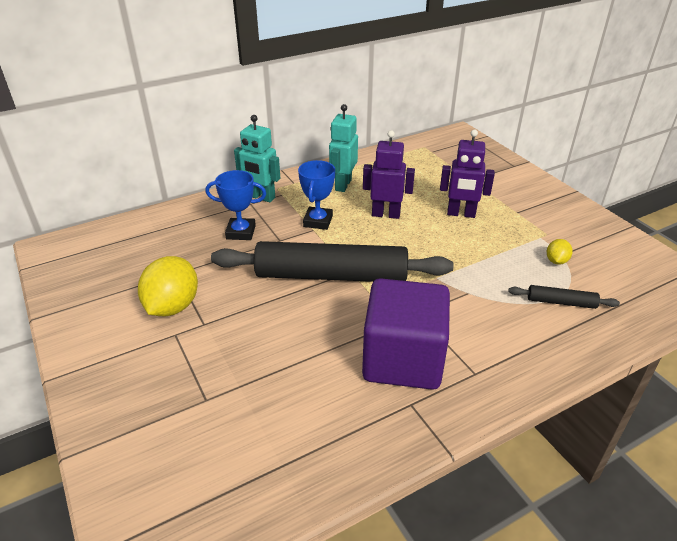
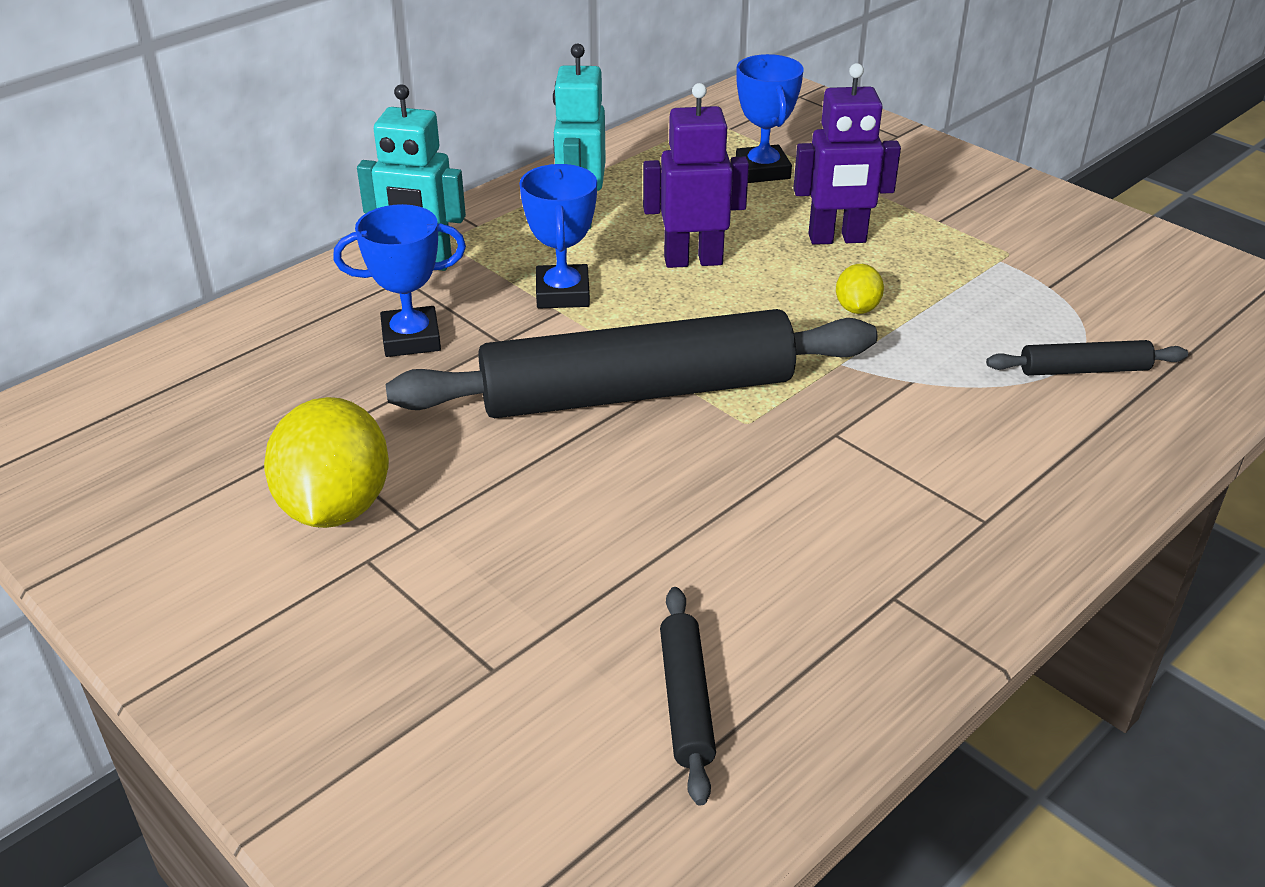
camera: 15 degrees left, 0 degrees up
purple cube [362,278,450,390] -> none
yellow lemon [547,239,573,265] -> yellow lemon moved to [836,264,884,314]
none -> black rolling pin [660,587,716,806]
none -> blue trophy [736,54,804,183]

